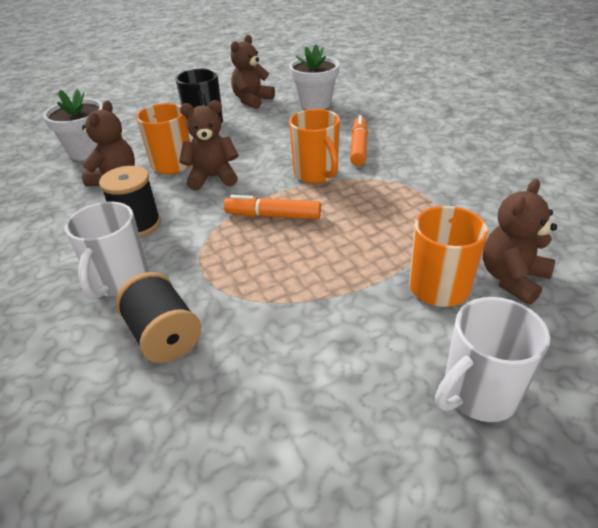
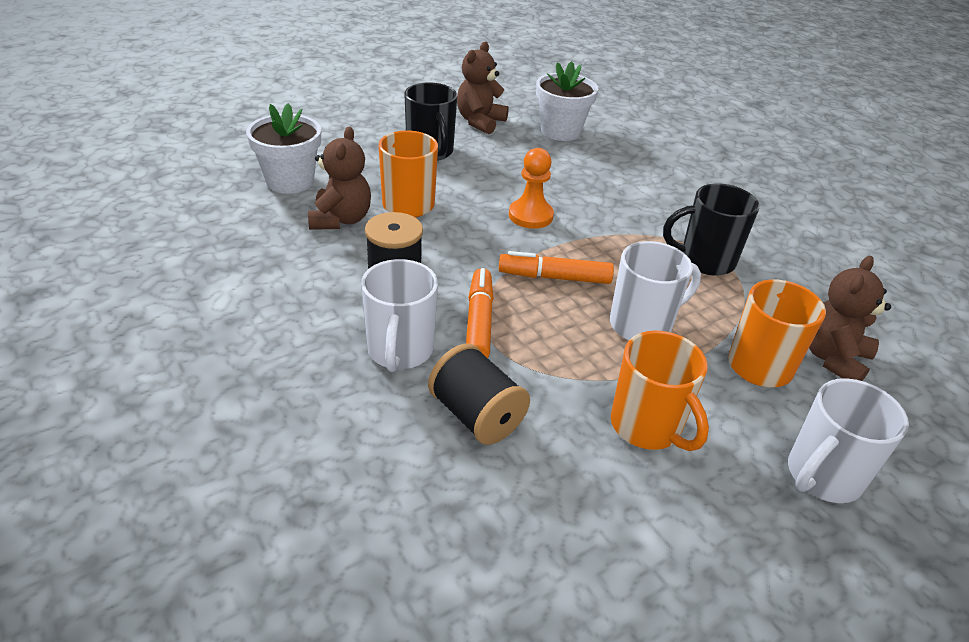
camera: 10 degrees left, 0 degrees up
brown teddy bear [179,100,239,190] -> none
orange mug [289,109,340,184] -> orange mug moved to [611,331,709,451]
orange marker [350,115,368,166] -> orange marker moved to [466,268,494,358]
none -> orange pawn [509,148,554,229]
none -> white mug [610,241,701,340]
none -> black mug [663,184,759,276]

